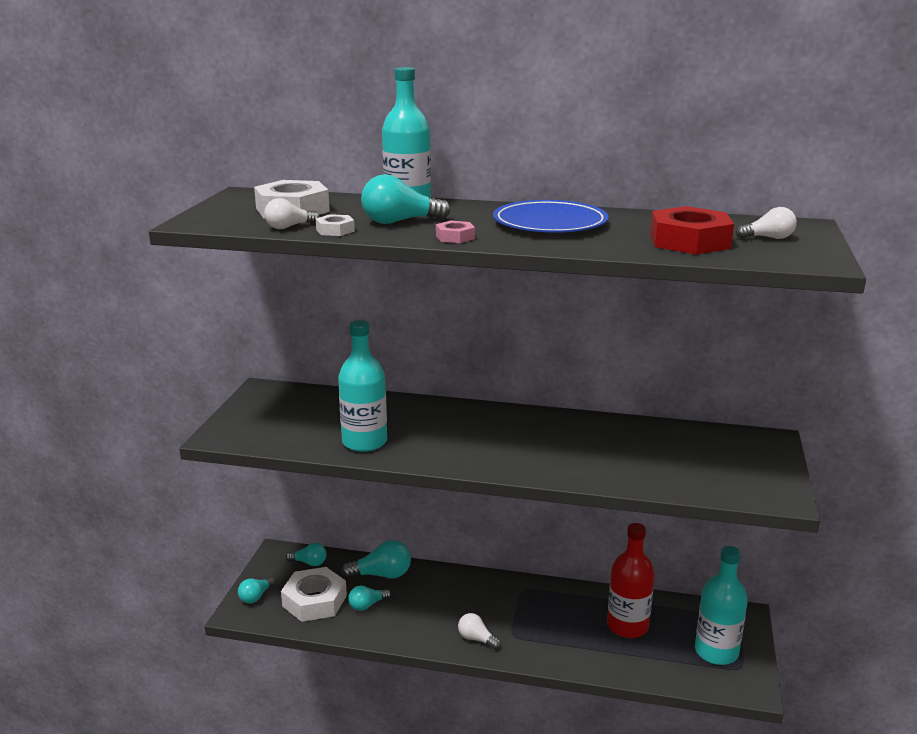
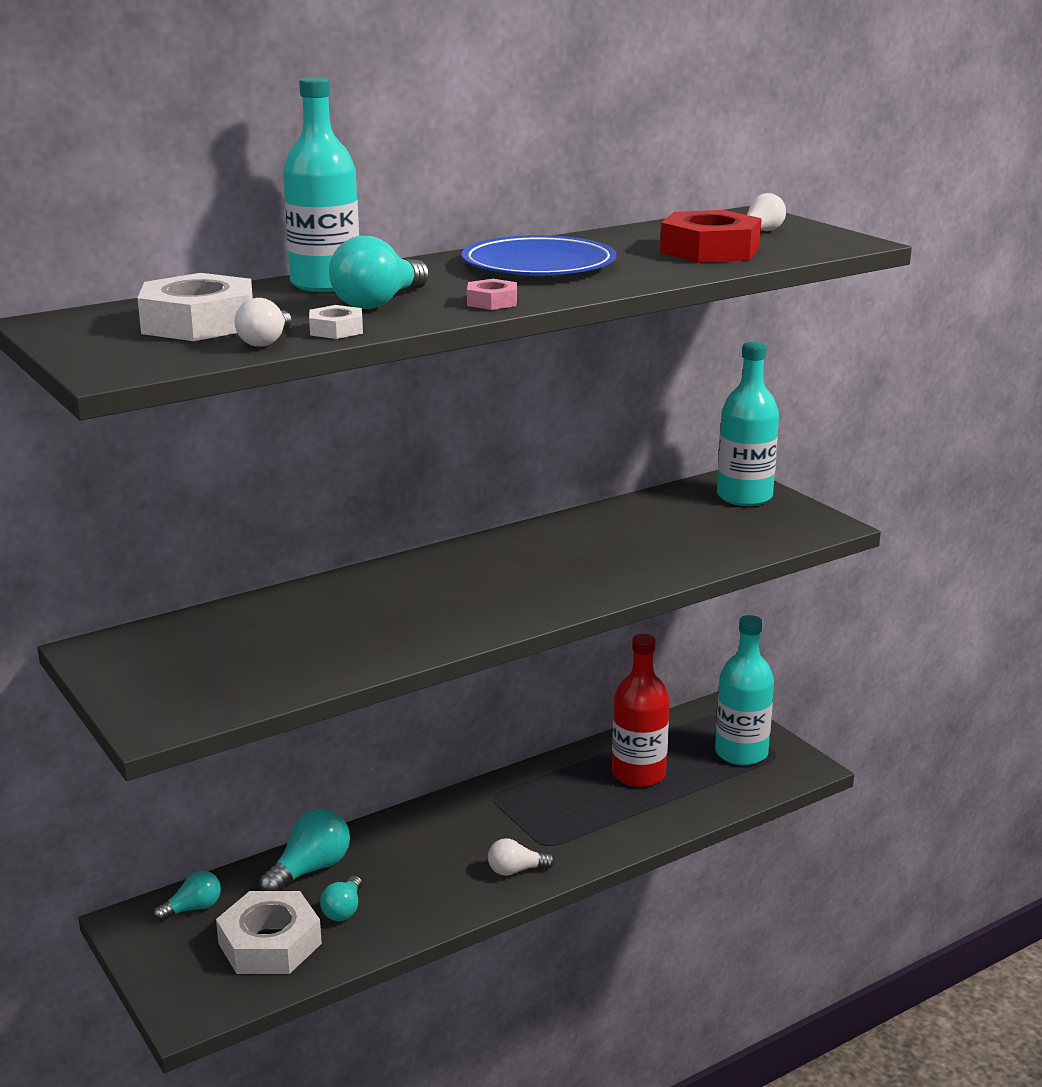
camera: 45 degrees left, 0 degrees up
turquoise light bulb [238,577,276,603] -> none
turquoise bottle [338,320,387,452] -> turquoise bottle moved to [717,342,779,506]

